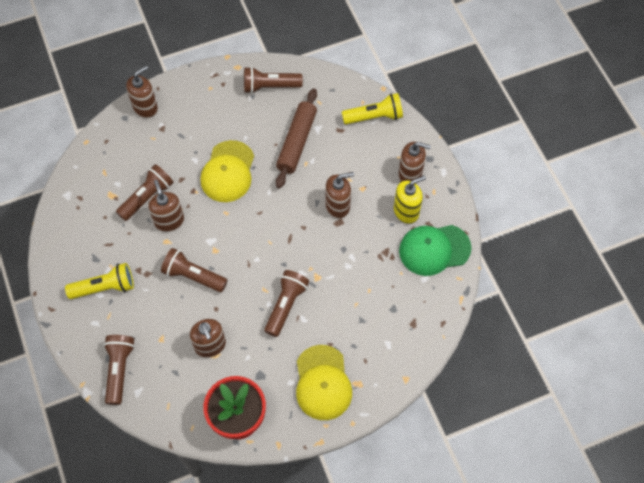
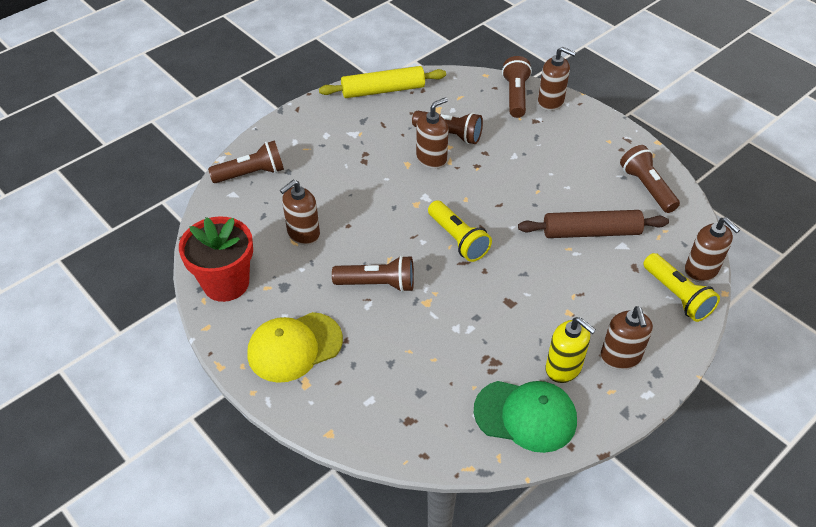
camera: 70 degrees right, 15 degrees down
yellow flashlight [65,263,134,299] -> yellow flashlight moved to [428,200,492,262]
brown flashlight [161,248,227,292] -> brown flashlight moved to [502,56,532,118]
yellow cap [201,140,254,202] -> none
brown soap dispenser [325,172,354,219] -> brown soap dispenser moved to [685,217,740,282]
green cap [399,225,472,276] -> green cap turned 135 degrees clockwise [474,381,577,453]
none -> yellow rolling pin [319,66,446,98]

